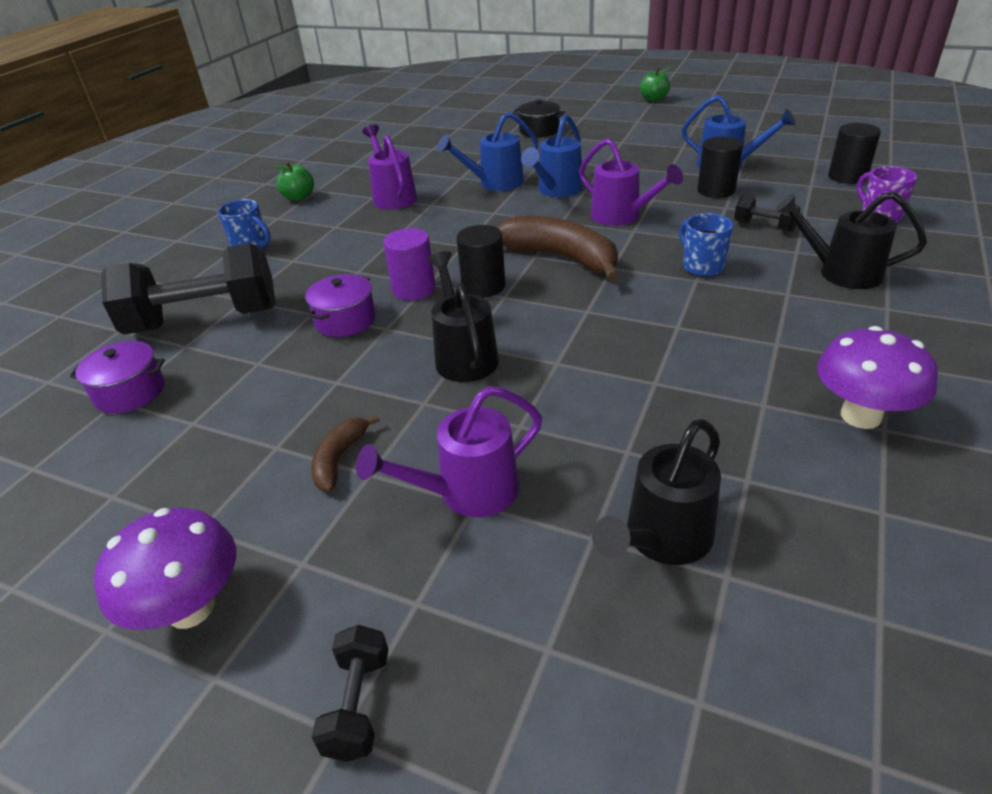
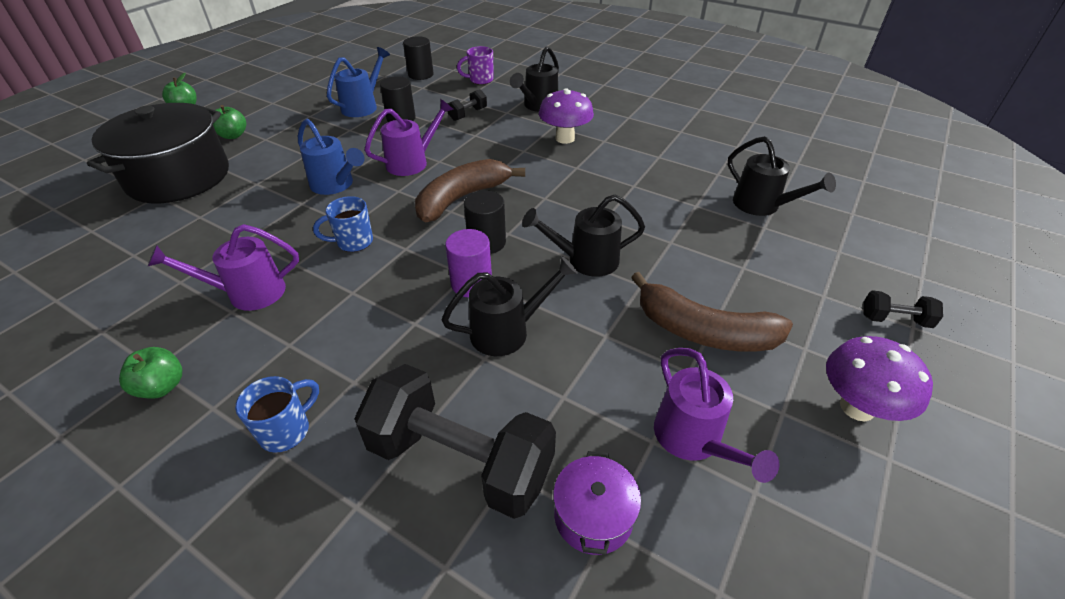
camera: 85 degrees left, 5 degrees up
black dumbbell [101,243,276,335] -> black dumbbell turned 60 degrees counterclockwise [354,364,556,519]
purple pot [305,274,376,337] -> black watering can [441,256,578,356]
brown banana [311,414,380,492] -> brown banana [631,272,793,351], size x1.97
purple watering can [356,386,542,517] -> purple watering can moved to [654,348,780,483]
blue watering can [437,112,538,191] -> none
black pot [513,99,565,138] -> black pot [87,103,229,203], size x2.18
blue mug [679,213,733,277] -> blue mug moved to [313,196,373,252]
purple mushroom [817,326,938,429] -> purple mushroom moved to [539,88,594,144]
none -> green apple [212,105,246,139]

